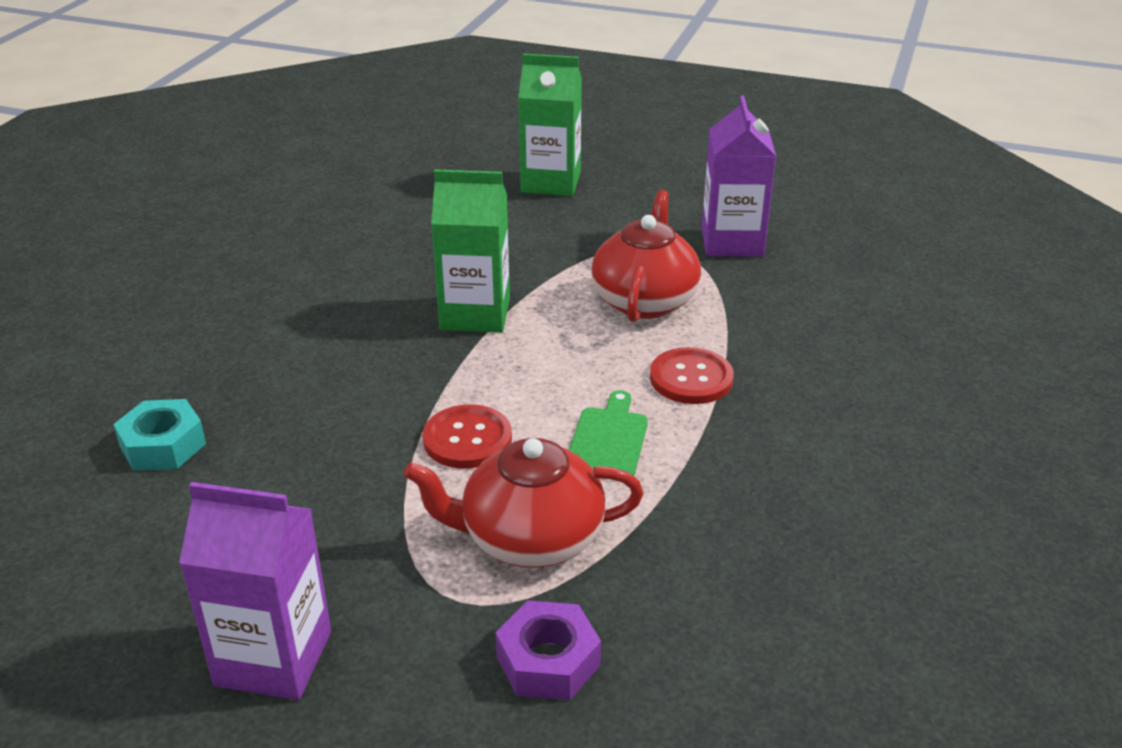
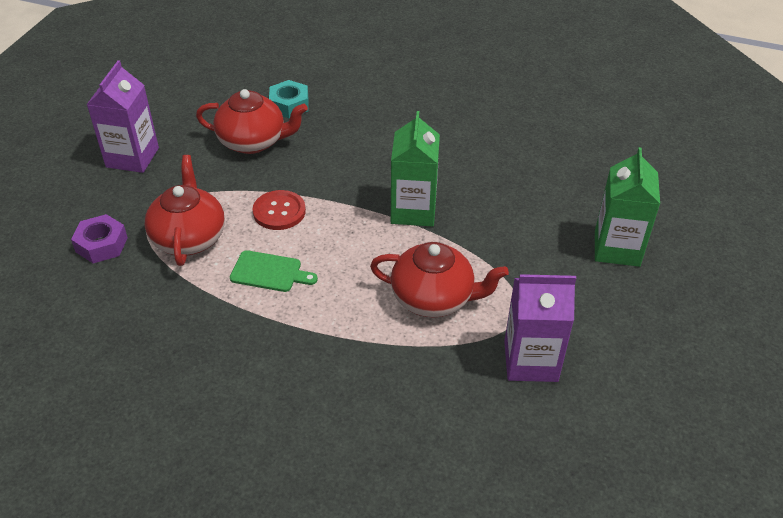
camera: 90 degrees right, 10 degrees up
red button [650,347,734,404] -> none
none -> red teapot [196,89,308,154]

